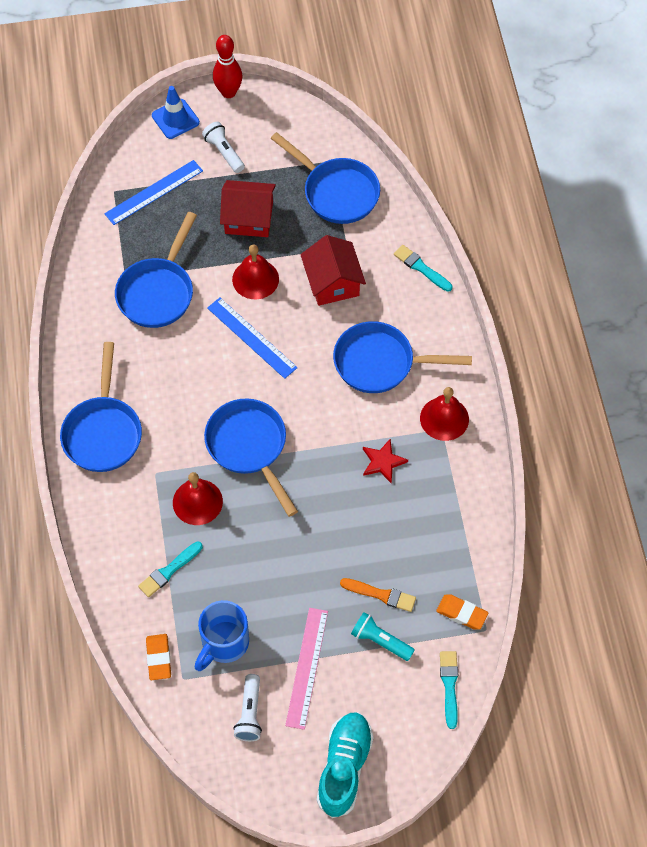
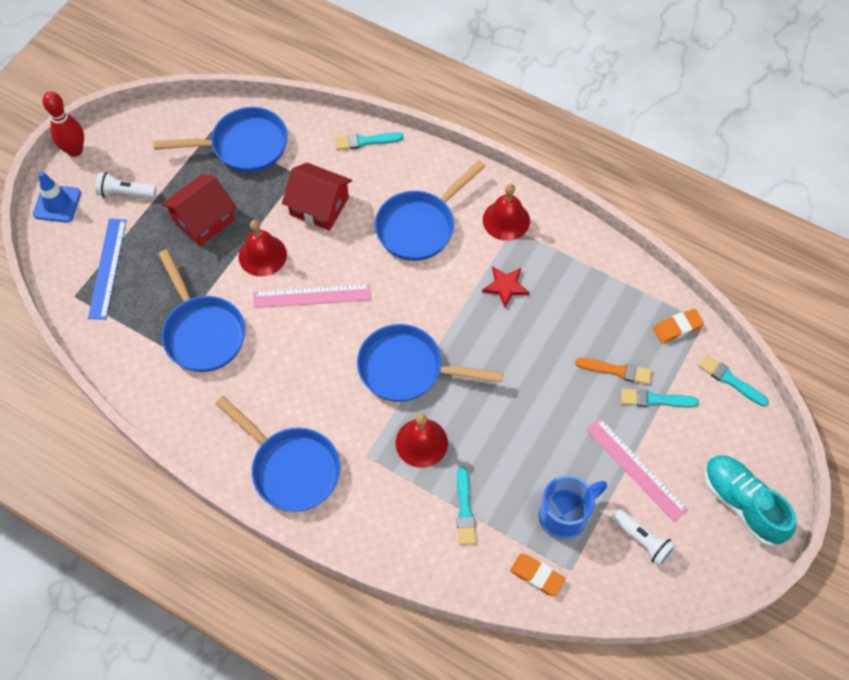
camera: 50 degrees left, 0 degrees up
blue mug [195,600,249,671] -> blue mug turned 105 degrees counterclockwise [539,475,607,540]
blue ruler [207,298,298,379] -> pink ruler [253,284,371,308]
orange brush [340,578,416,612] -> orange brush turned 45 degrees clockwise [575,358,652,385]
turquoise flashlight [351,612,415,661] -> turquoise brush [621,388,699,407]

